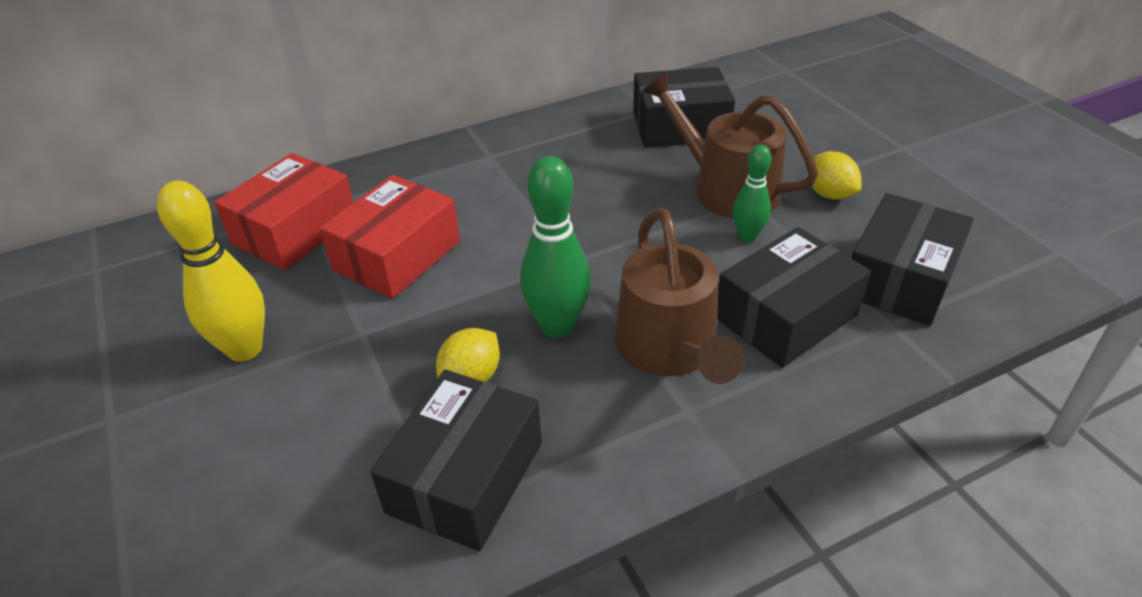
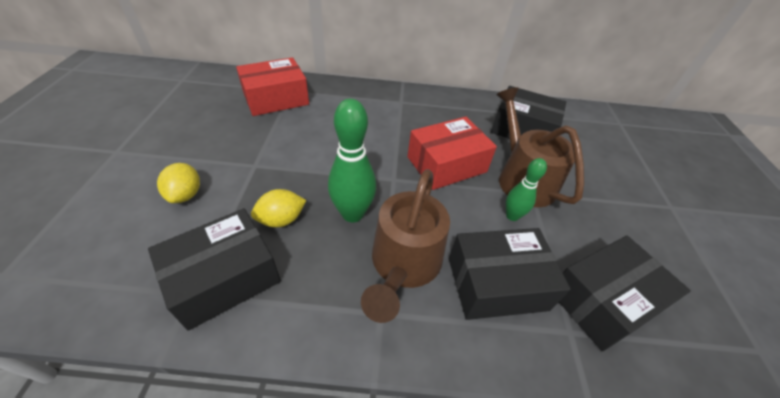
camera: 25 degrees right, 5 degrees up
yellow bowling pin [157,180,265,362] -> none
red box [319,175,460,299] -> red box moved to [407,117,497,190]
yellow lemon [807,151,862,199] -> yellow lemon moved to [157,163,200,203]

